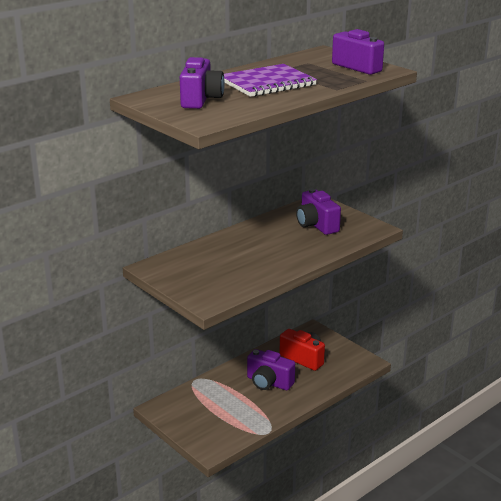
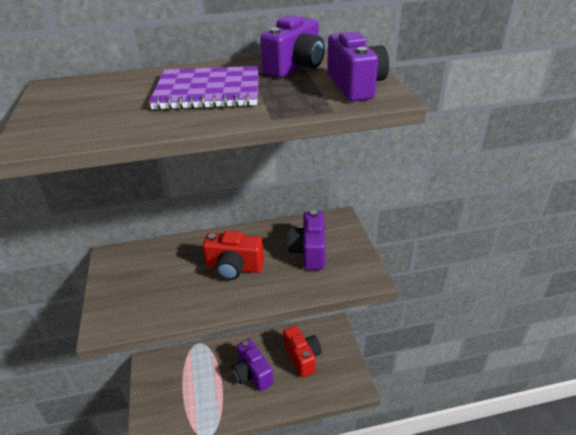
camera: 30 degrees right, 10 degrees up
purple camera [180,57,225,109] -> purple camera moved to [261,15,325,78]
none -> red camera [203,231,264,280]

